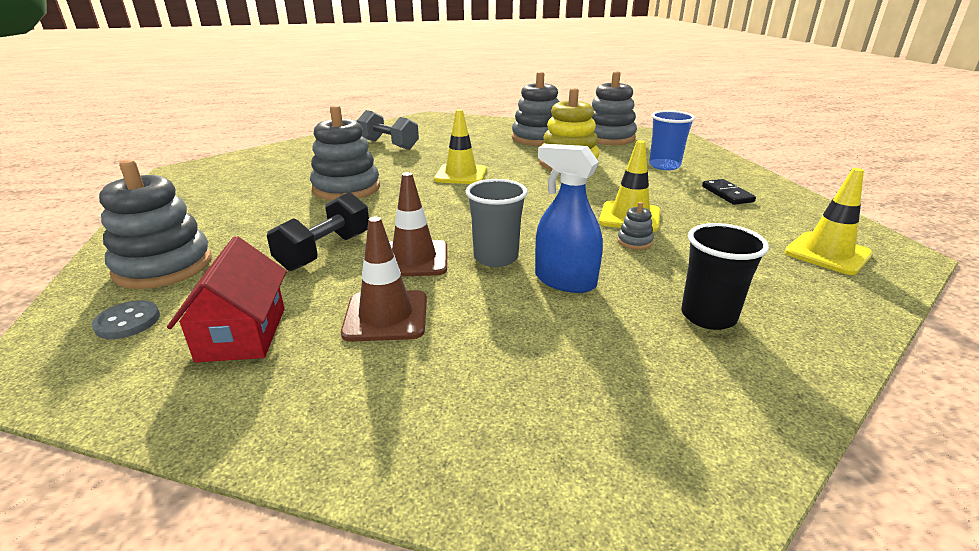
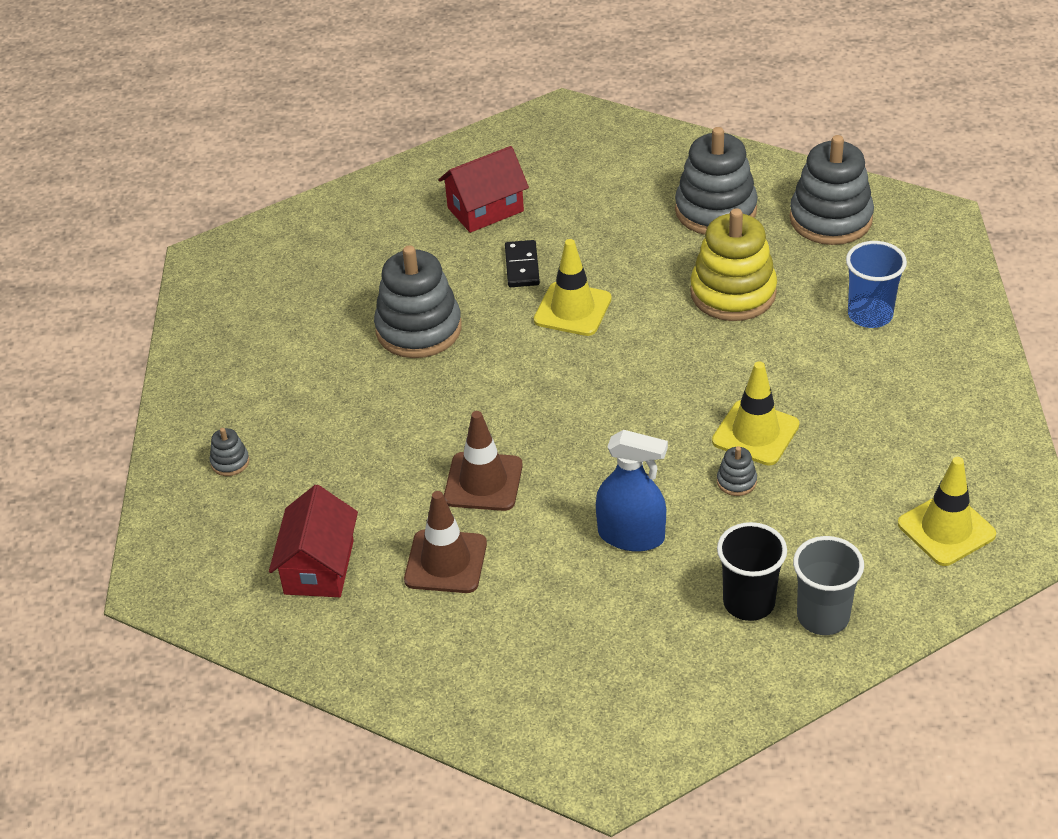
camera: 15 degrees right, 15 degrees up
grey button [92,300,160,339] -> none
grey stacking toy [99,159,212,289] -> grey stacking toy [210,428,250,476], size x0.42
black dumbbell [267,192,369,271] -> none
grey dumbbell [357,110,419,150] -> red house [438,146,529,233]
grey cup [465,179,528,267] -> grey cup moved to [793,536,864,635]
blue spray bottle [535,144,603,293] -> blue spray bottle turned 150 degrees clockwise [596,430,668,552]
black domino [702,179,756,205] -> black domino moved to [505,240,540,287]

